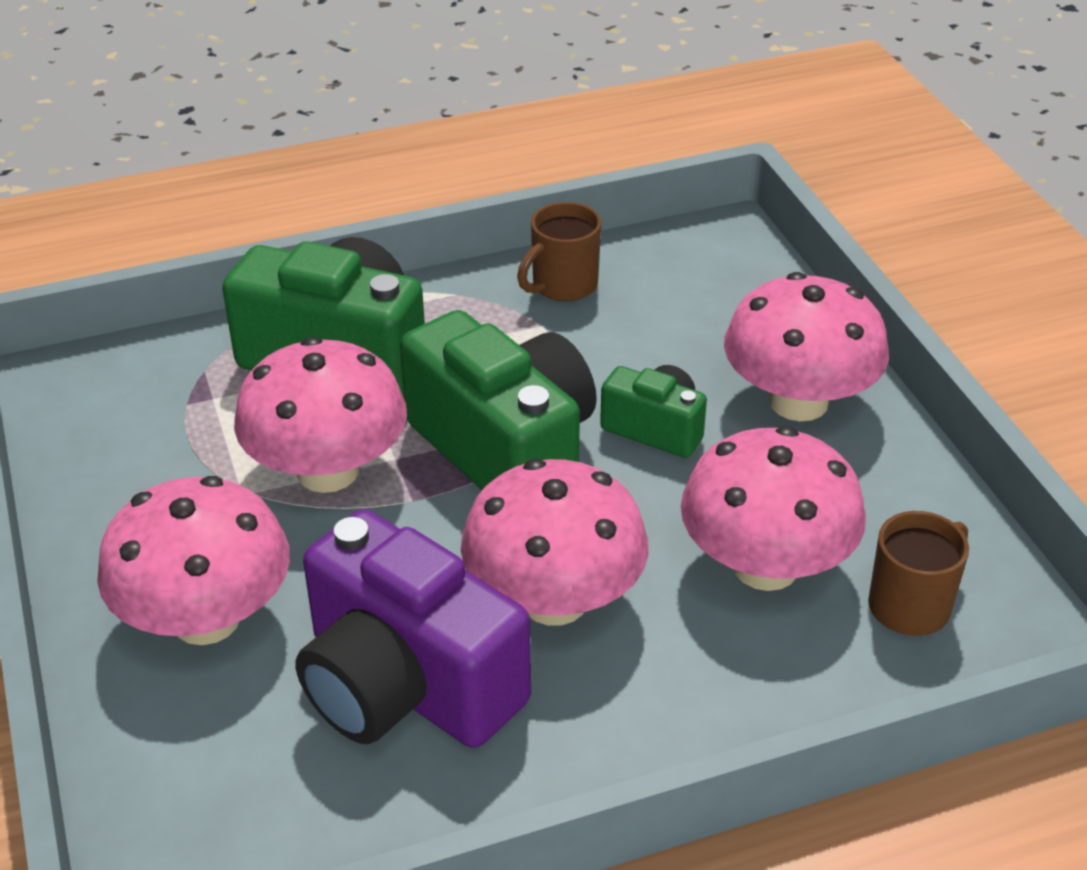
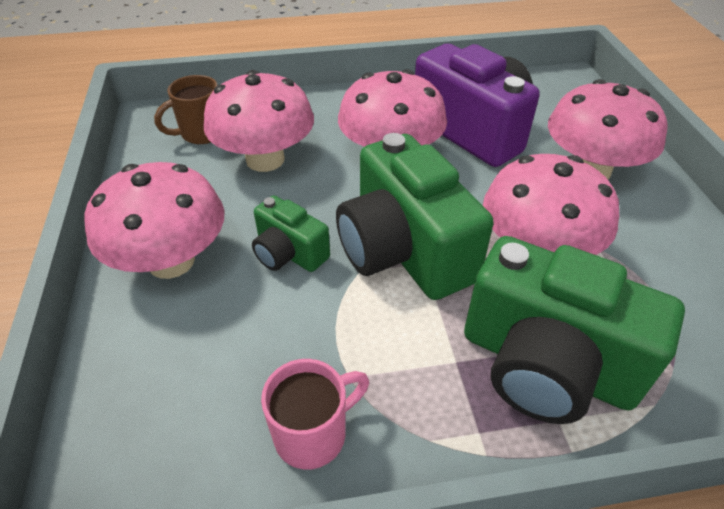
camera: 170 degrees left, 5 degrees up
brown mug [517,202,601,301] -> pink mug [261,359,369,470]

